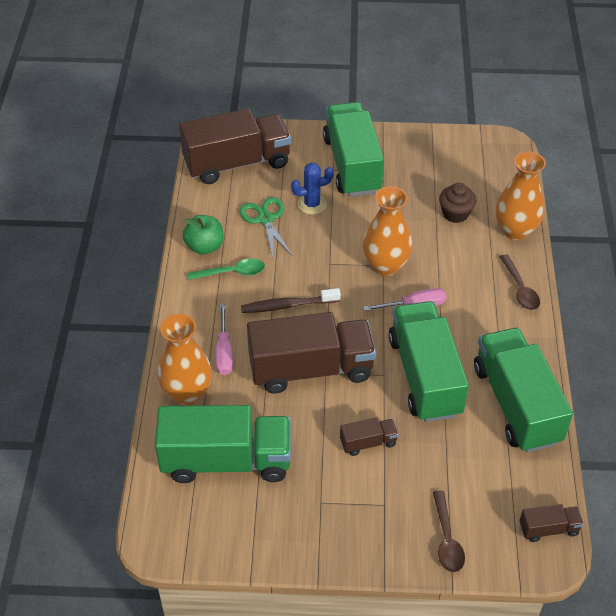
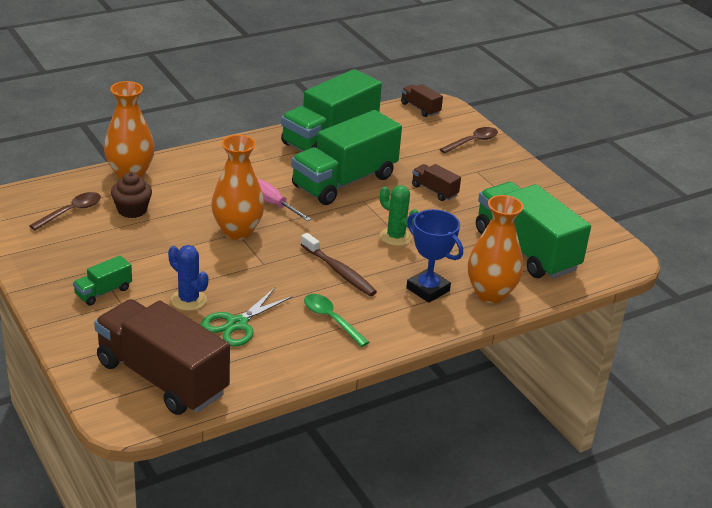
camera: 125 degrees left, 15 degrees down
green apple [183,215,224,255] -> none
pink screwdriver [215,304,233,375] -> blue trophy [406,209,463,303]
brown truck [247,312,376,394] -> green cactus [380,185,419,246]
green truck [323,102,384,197] -> green truck [73,255,132,306], size x0.43
brown spoon [500,254,540,310] -> brown spoon moved to [29,192,101,230]

